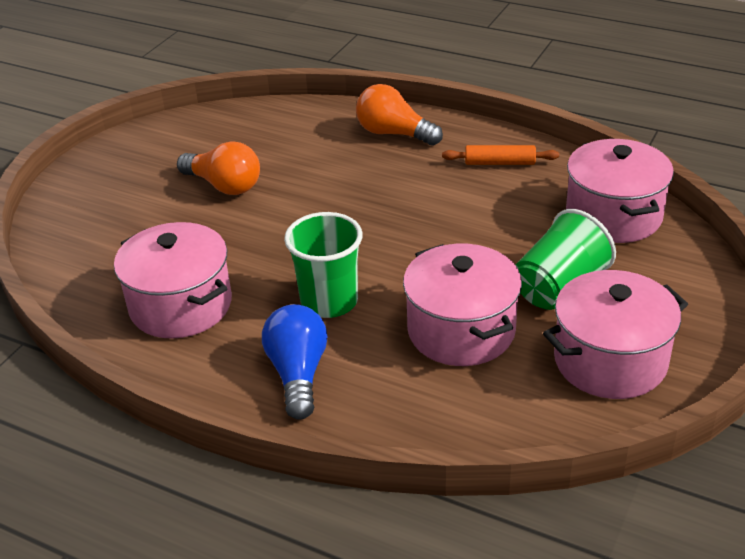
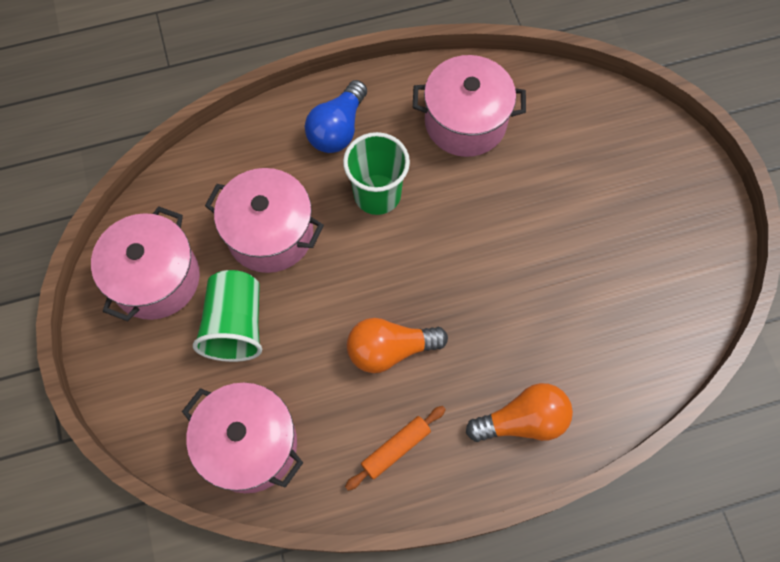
camera: 135 degrees right, 30 degrees up
orange light bulb [177,141,260,195] -> orange light bulb moved to [347,318,448,373]
blue light bulb [262,304,328,420] -> blue light bulb turned 75 degrees clockwise [305,80,367,153]

